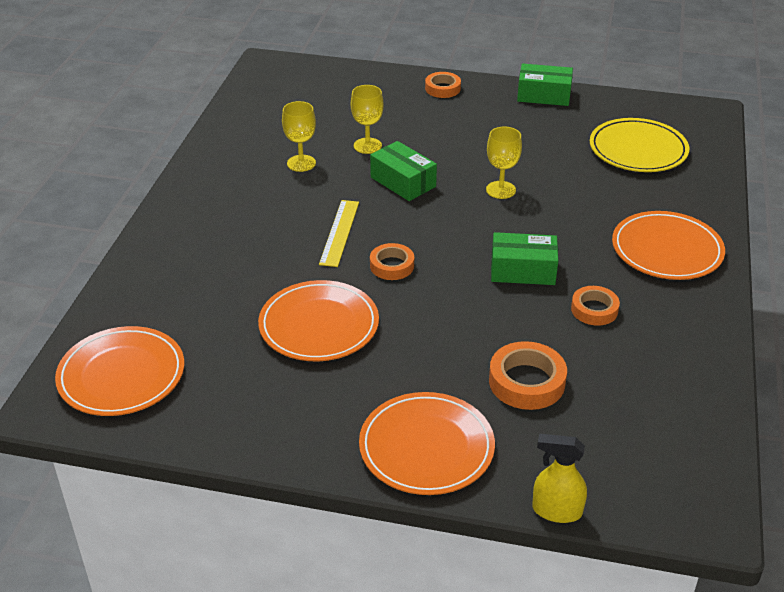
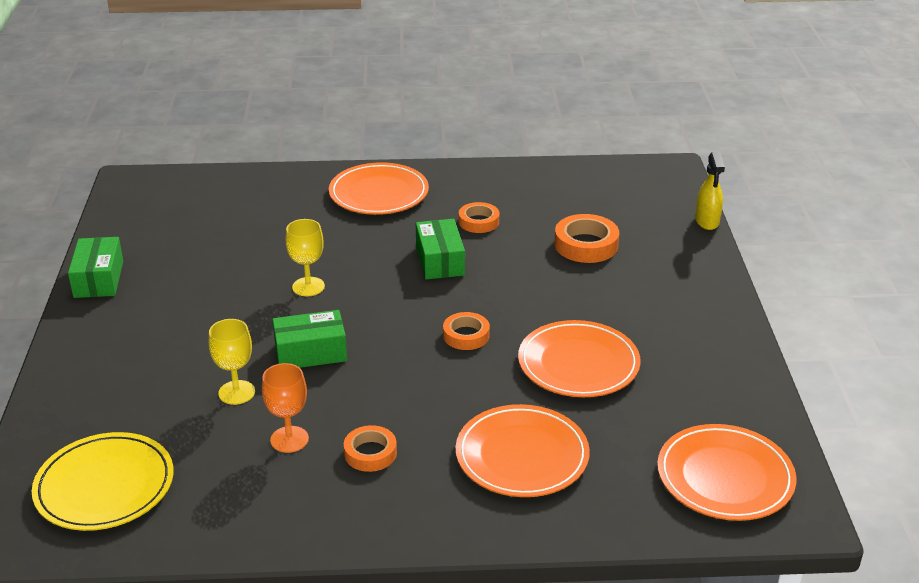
camera: 105 degrees left, 5 degrees down
yellow goblet [282,101,316,172] -> orange goblet [262,363,309,453]
yellow ruler [319,200,359,267] -> none
orange plate [359,392,495,495] -> orange plate moved to [456,404,590,497]
green box [370,141,437,201] -> green box turned 45 degrees clockwise [272,310,347,368]
orange tape [425,72,461,98] -> orange tape moved to [344,425,397,472]
yellow plate [590,118,689,172] -> yellow plate moved to [32,432,174,531]

